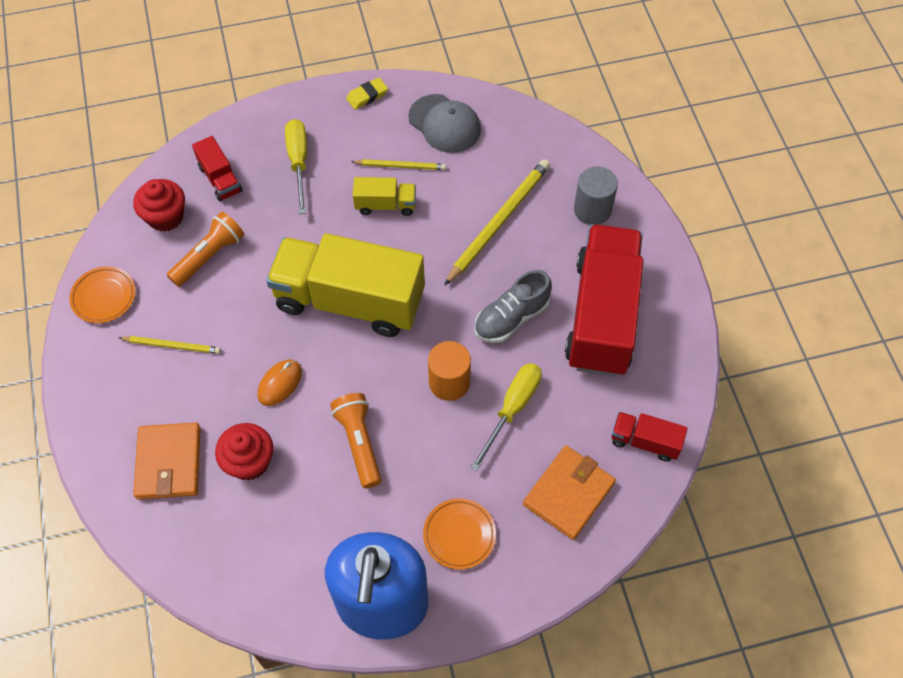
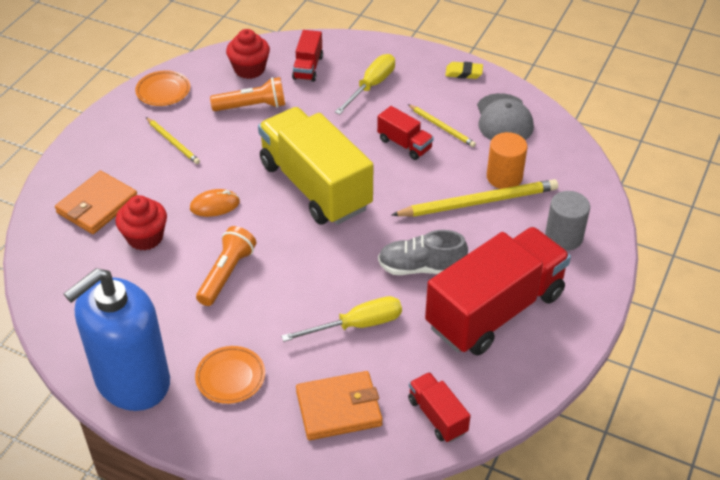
camera: 40 degrees right, 15 degrees down
yellow truck [353,177,416,216] -> red truck [377,106,434,160]
orange cylinder [428,341,471,401] -> orange cylinder moved to [487,132,527,189]

